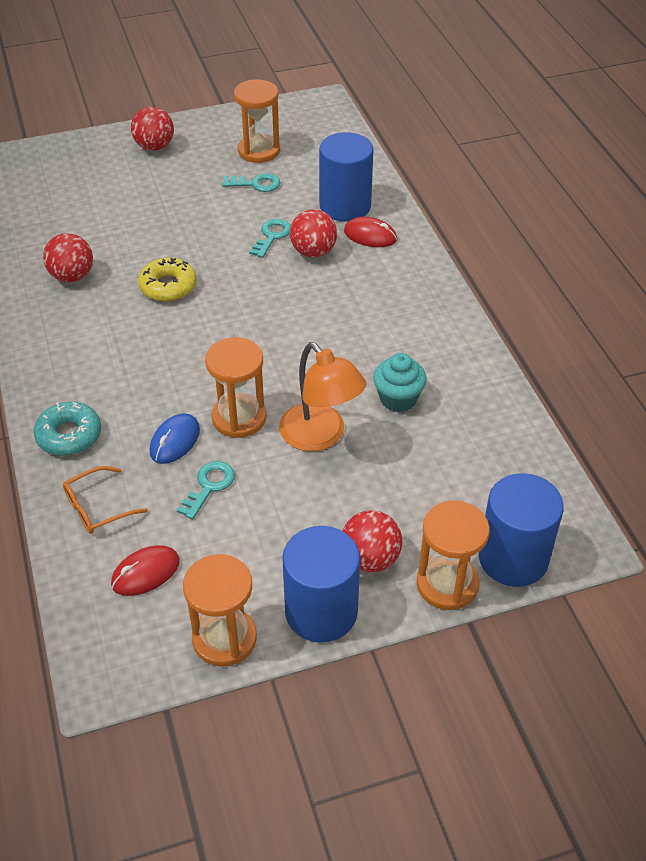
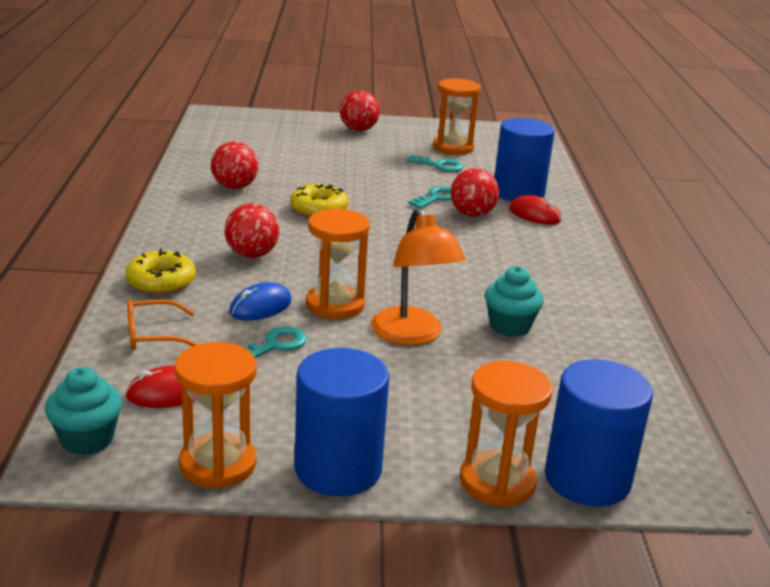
camera: 15 degrees right, 20 degrees down
turquoise donut [34,402,101,456] -> yellow donut [125,249,196,294]
red ball [343,510,402,572] -> red ball moved to [224,204,279,258]
none -> turquoise cupcake [45,367,122,455]

